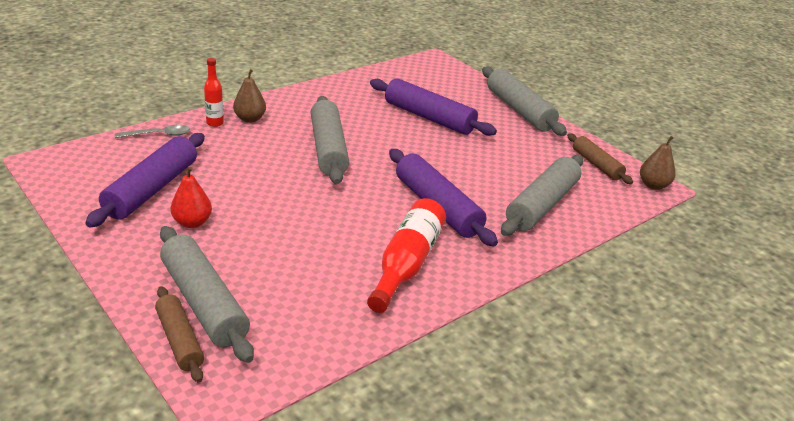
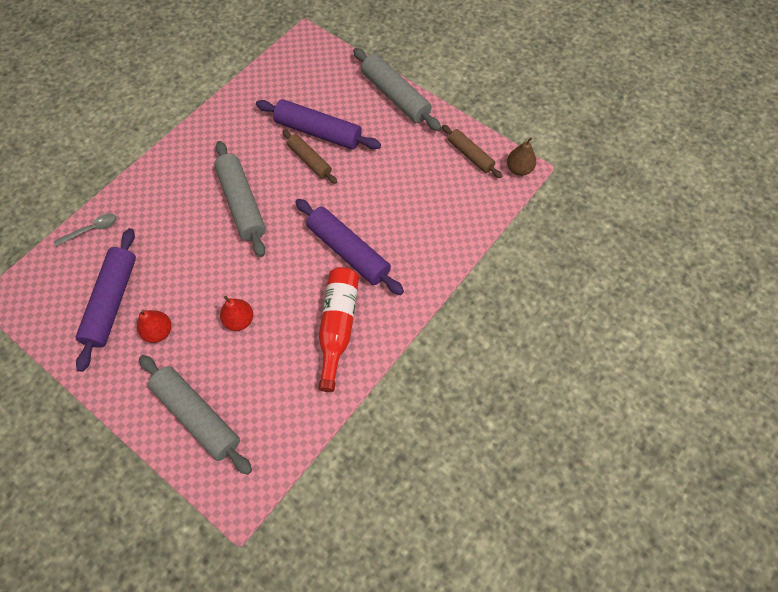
camera: 10 degrees left, 30 degrees up
brown rolling pin [155,286,204,383] -> brown rolling pin moved to [282,130,337,184]
red bottle [204,58,224,127] -> none
brown pear [233,69,266,123] -> none
grey rolling pin [501,155,583,236] -> none
none -> red pear [220,296,253,331]

